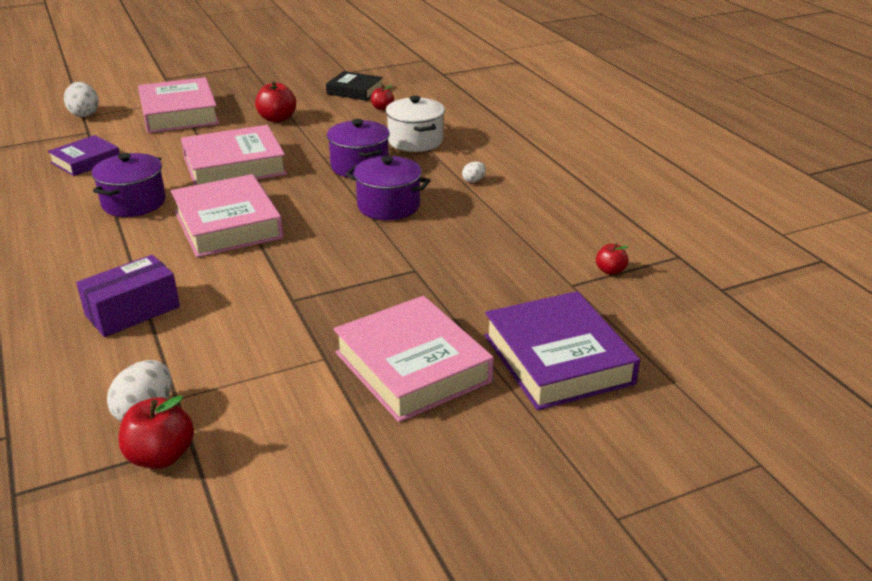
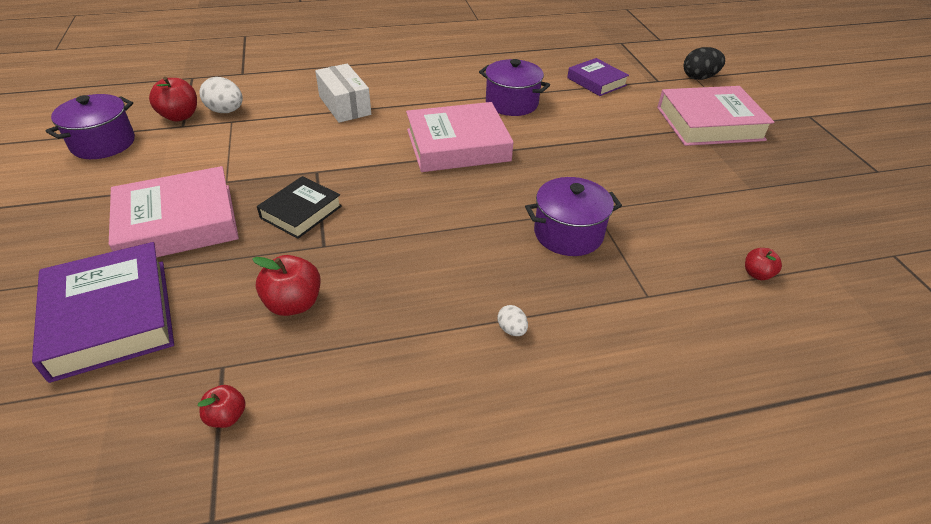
camera: 100 degrees right, 10 degrees up
white egg [64,82,99,117] -> black egg [684,47,725,80]
purple box [76,255,180,337] -> white box [315,64,371,123]
pink book [181,125,287,185] -> none
red apple [255,81,296,123] -> red apple moved to [252,255,321,316]
black book [326,71,383,101] -> black book moved to [257,176,342,239]
purple pot [346,156,431,220] -> purple pot moved to [46,94,135,159]
white pot [385,96,445,152] -> none
purple book [484,291,640,410] -> purple book turned 75 degrees clockwise [32,242,174,383]

